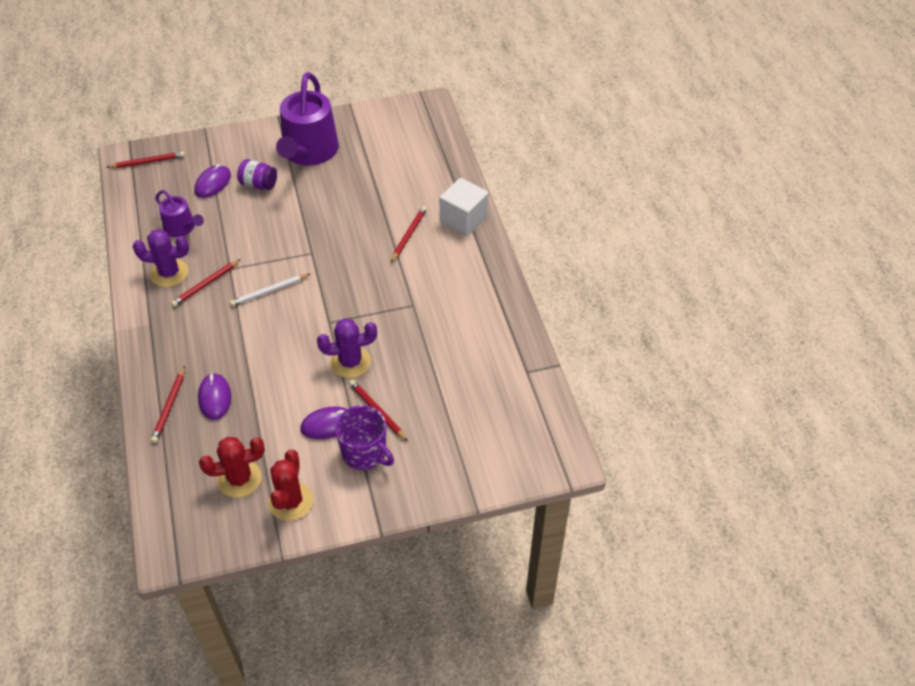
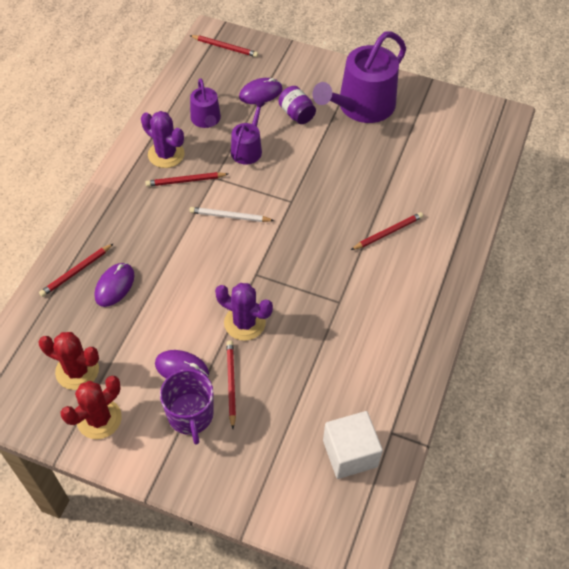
camera: 35 degrees right, 5 degrees up
white cube [439,178,488,236] -> white cube moved to [323,411,383,479]
none -> purple watering can [231,101,265,164]

